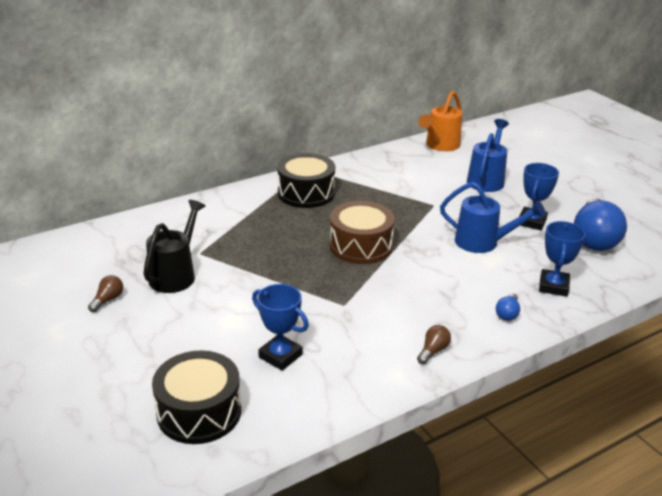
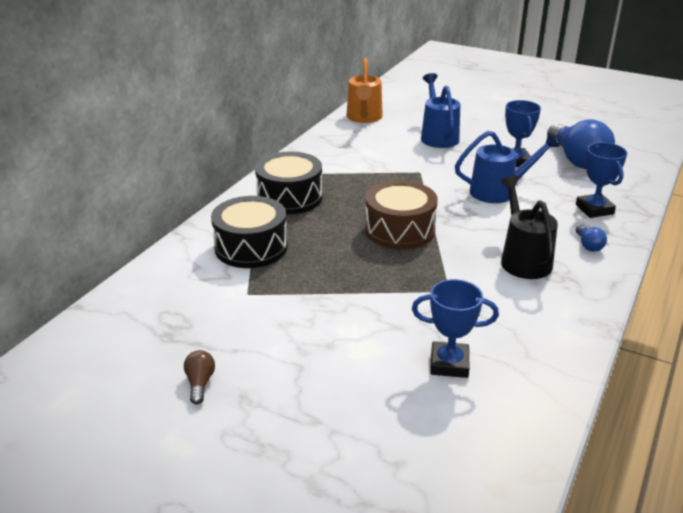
camera: 30 degrees left, 0 degrees up
black watering can [143,200,205,293] -> black watering can moved to [500,175,558,279]
black drum [152,350,241,444] -> black drum moved to [211,196,288,268]
brown light bulb [417,325,451,364] -> none

